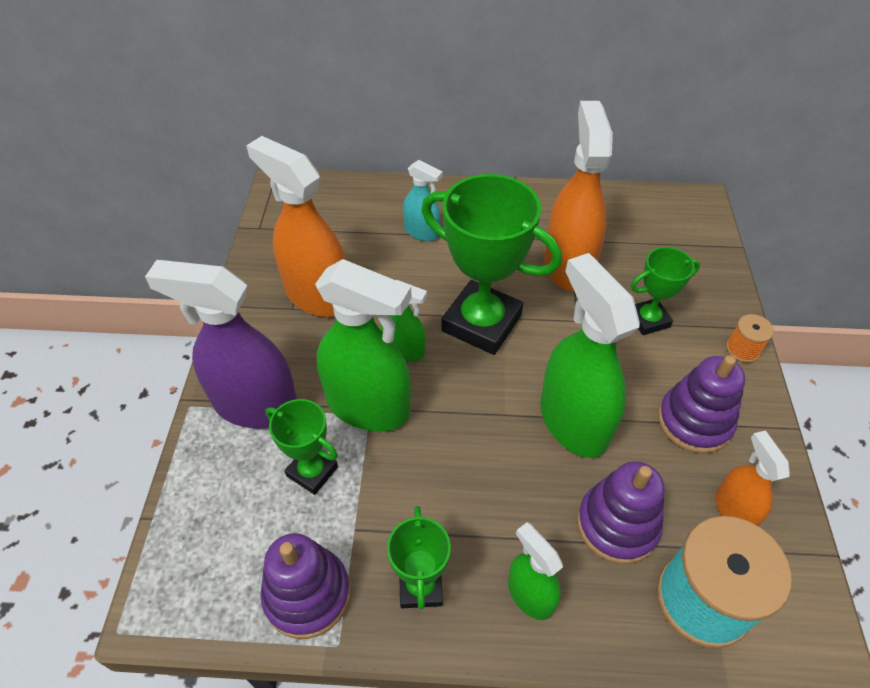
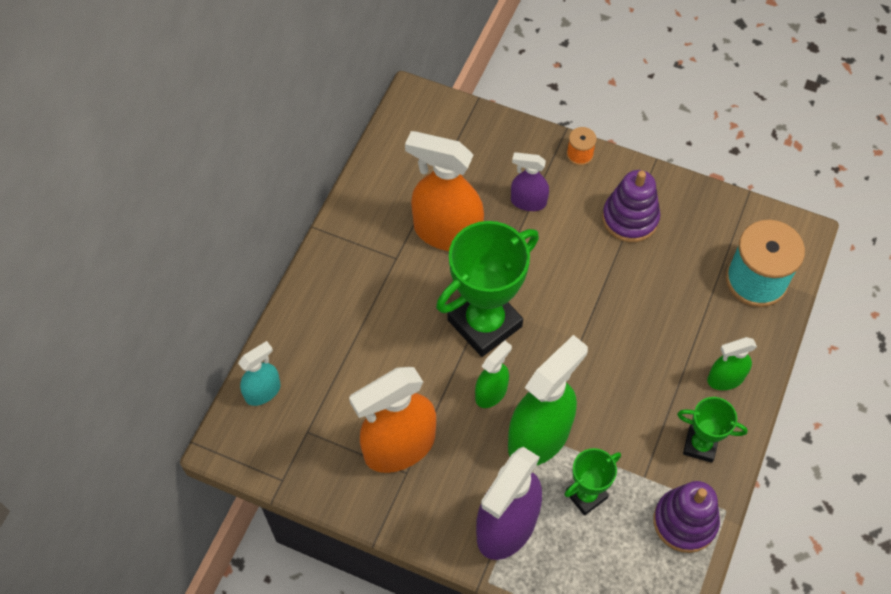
camera: 70 degrees left, 10 degrees up
turquoise spray bottle [403,160,443,241] -> turquoise spray bottle moved to [238,341,281,406]
green spray bottle [540,253,640,458] -> none
purple stacking toy [577,461,665,564] -> none
green trophy [631,247,700,335] -> purple spray bottle [511,152,549,211]
orange spray bottle [715,431,790,526] -> none

